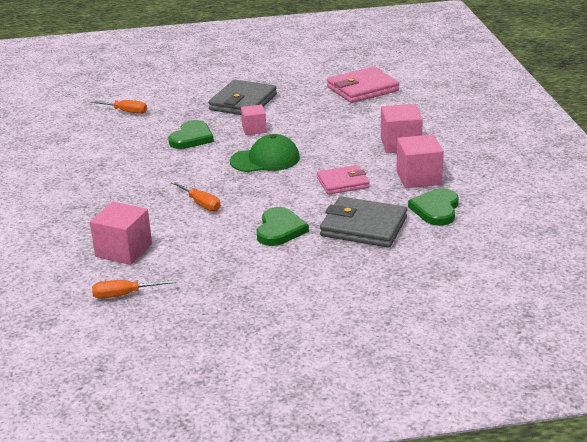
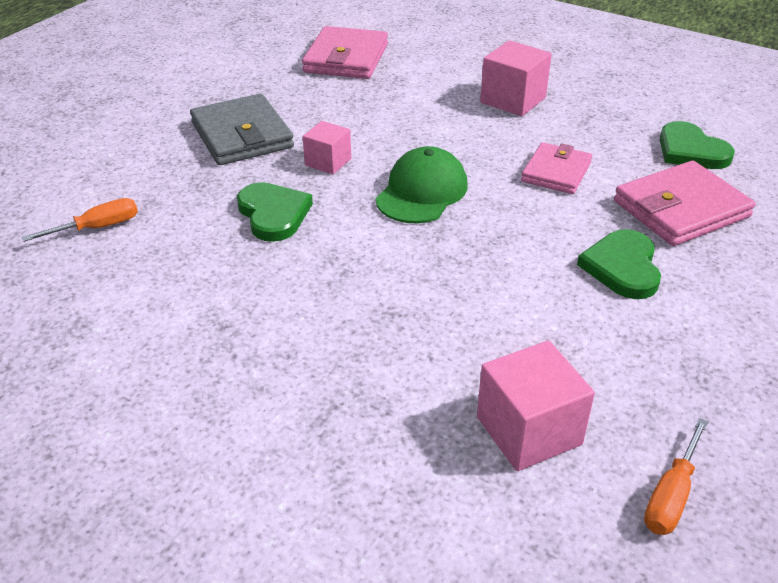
camera: 50 degrees left, 10 degrees up
orange screwdriver [171,181,221,211] -> none
green heart [257,207,309,246] -> green heart turned 135 degrees counterclockwise [577,229,661,299]
grey wallet [320,196,407,248] -> pink wallet [614,161,756,246]
pink cube [396,134,444,188] -> none

